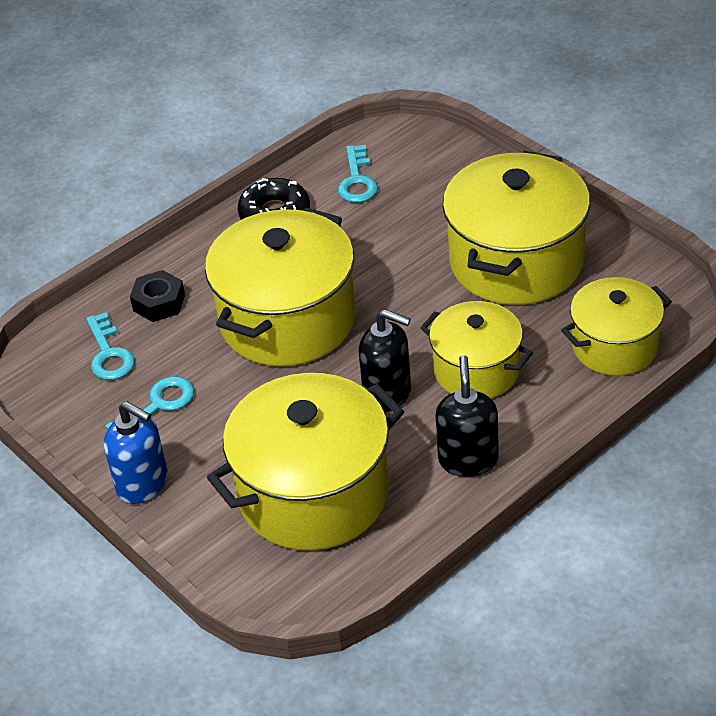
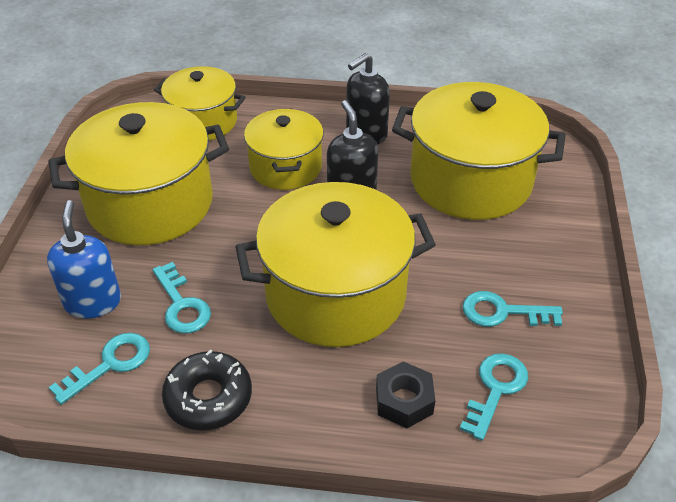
camera: 135 degrees left, 0 degrees up
blue soap dispenser [104,401,168,504] -> blue soap dispenser moved to [47,200,121,319]
none -> turquoise key [153,262,211,334]

